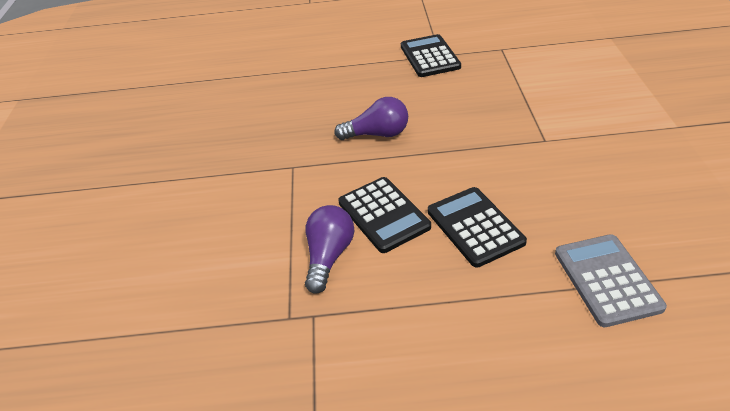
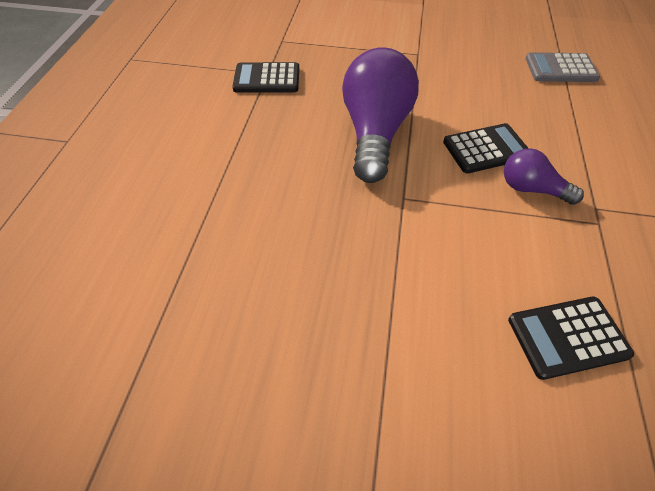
camera: 80 degrees left, 10 degrees up
purple light bulb [334,97,408,140] -> purple light bulb [342,47,419,183], size x1.94
black calculator [428,187,527,268] -> black calculator moved to [508,296,634,380]

